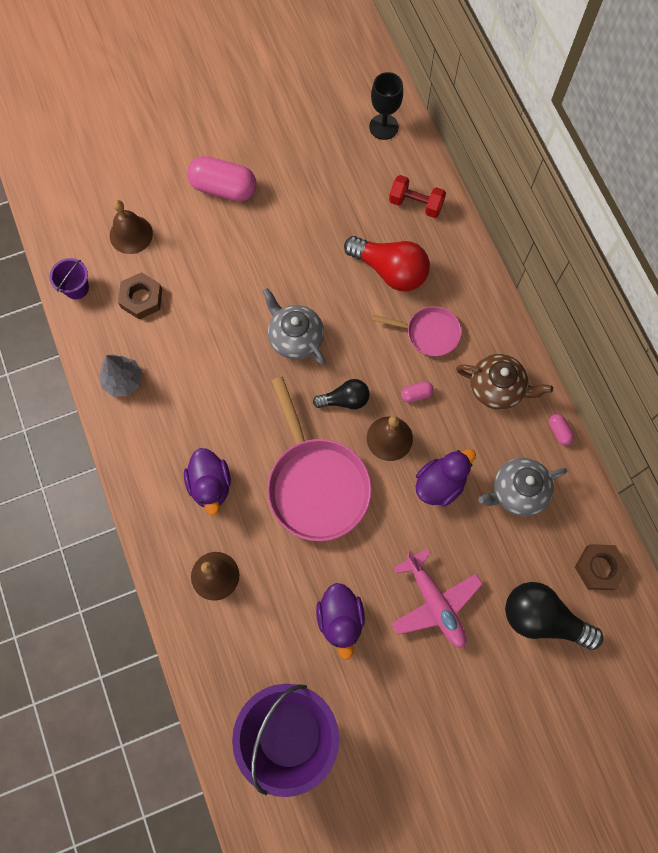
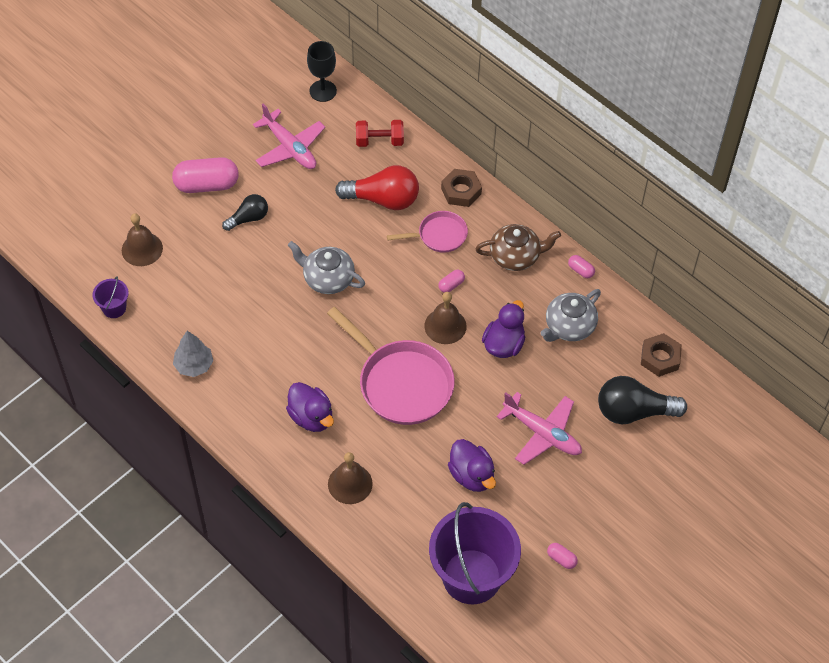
camera: 25 degrees left, 15 degrees down
brown nut [118,272,162,320] -> brown nut moved to [441,169,482,207]
black light bulb [313,379,370,409] -> black light bulb moved to [222,194,268,231]
none -> pink plane [253,104,325,169]
none -> pink capsule [547,543,578,569]

